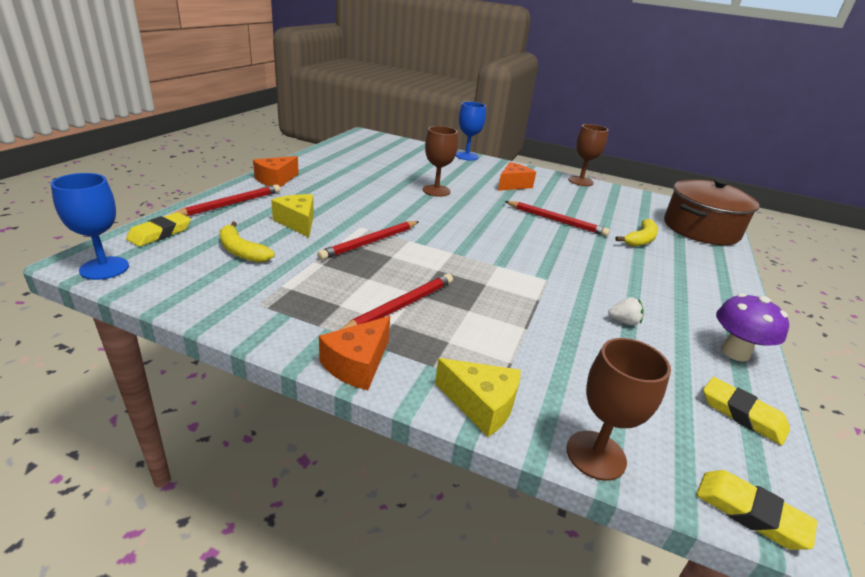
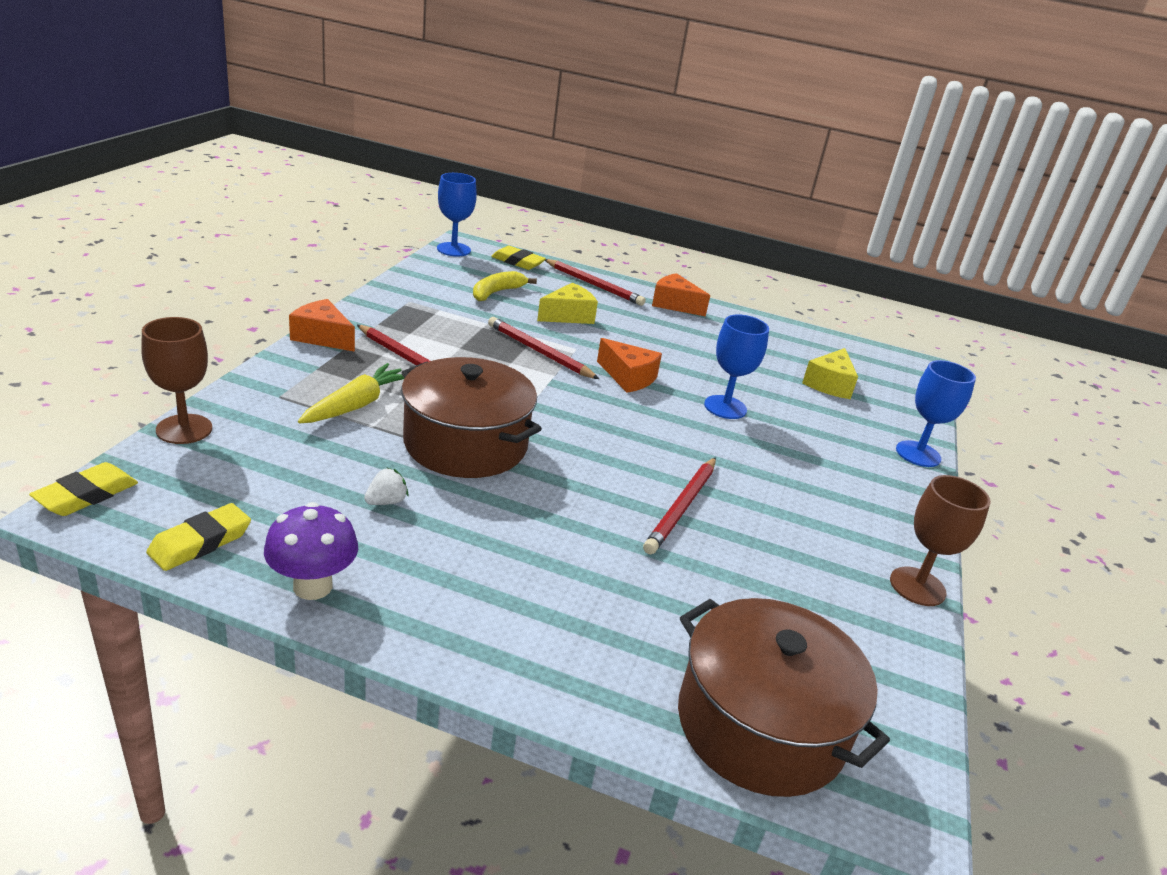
camera: 85 degrees right, 0 degrees up
brown goblet [423,126,458,197] -> blue goblet [704,314,769,419]
yellow cheese [435,358,521,437] -> yellow cheese moved to [802,348,858,399]
orange cheese [498,162,536,191] -> orange cheese moved to [597,338,662,393]
white strawberry [608,297,644,325] -> white strawberry turned 135 degrees counterclockwise [364,468,408,505]
yellow banana [615,219,658,247] -> none
none -> yellow carrot [298,363,404,423]
none -> brown pot [401,357,542,478]

